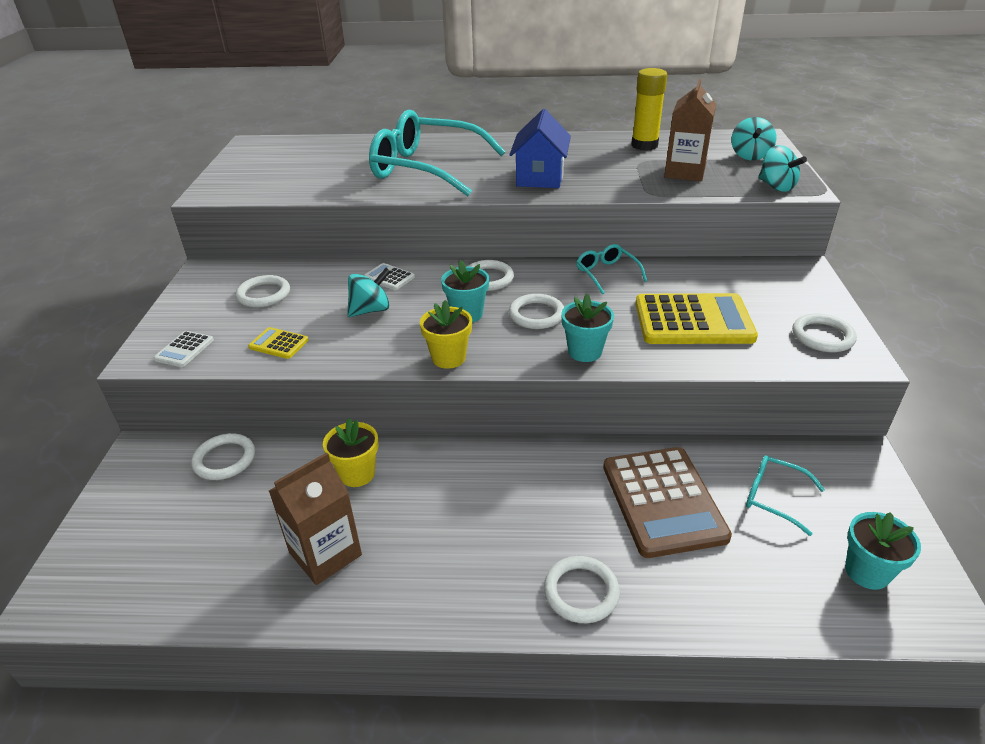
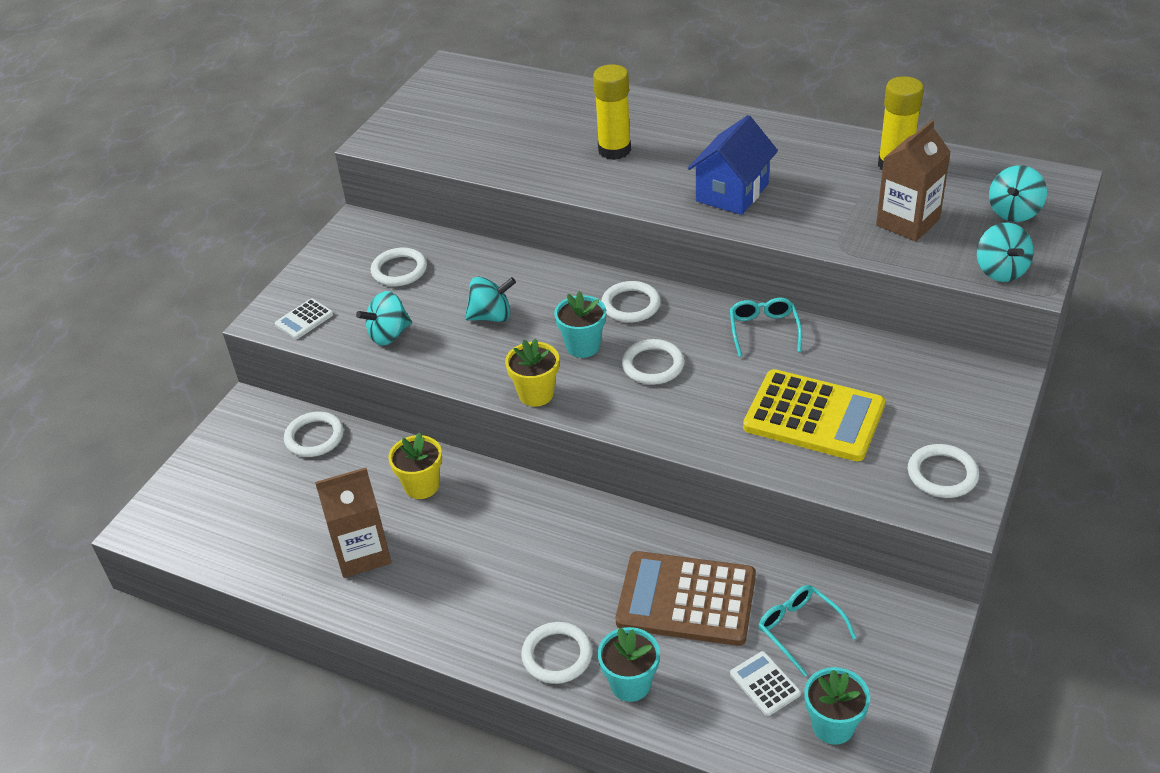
camera: 25 degrees right, 5 degrees up
yellow calculator [248,327,309,359] -> turquoise spinning top [356,291,412,345]
white calculator [364,263,415,290] -> white calculator moved to [730,651,801,716]
turquoise glasses [369,109,506,196] -> yellow glue stick [593,64,631,160]
turquoise flower pot [561,294,614,362] -> turquoise flower pot moved to [598,627,660,702]
brown calculator [603,447,732,558] -> brown calculator turned 90 degrees clockwise [616,551,756,646]

